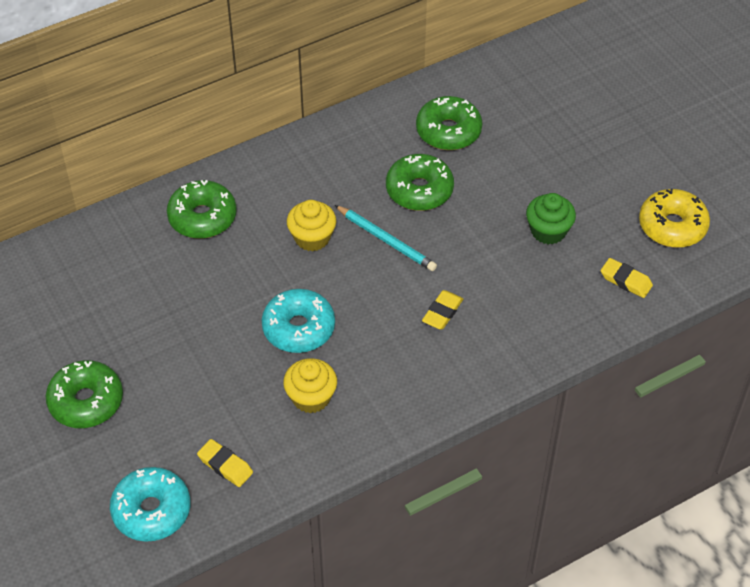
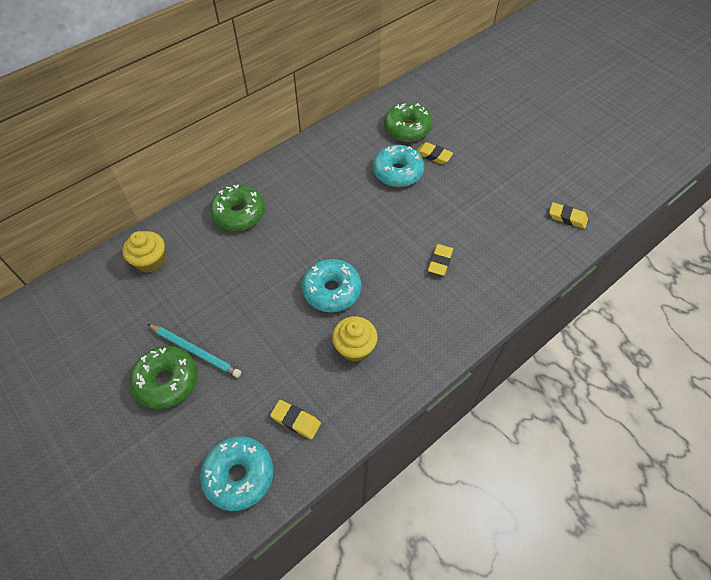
camera: 10 degrees left, 5 degrees up
yellow cupcake [287,200,336,251] -> yellow cupcake moved to [123,231,165,273]
turquoise pencil [335,205,437,271] -> turquoise pencil moved to [147,324,241,378]
green donut [386,154,454,211] -> turquoise donut [373,145,424,187]
green cupcake [526,193,576,245] -> none
yellow donut [639,189,710,248] -> none
none -> yellow eraser [417,142,453,164]

